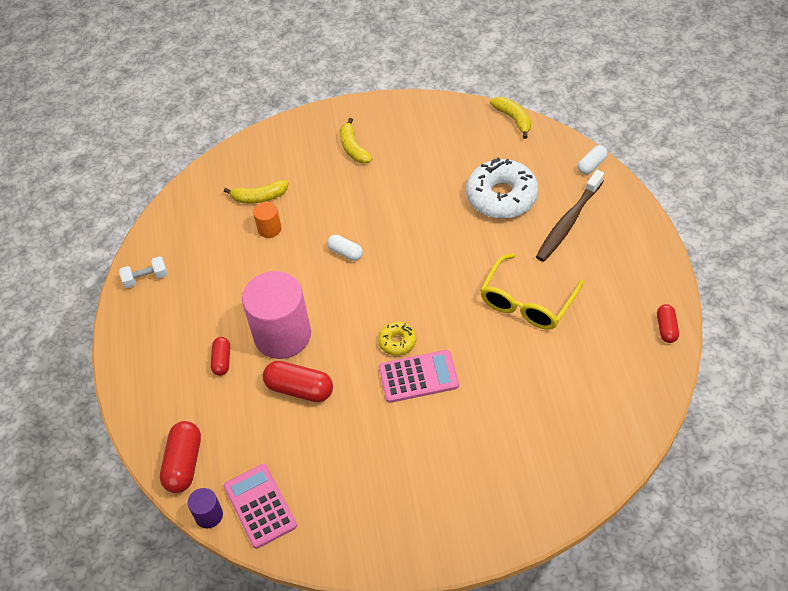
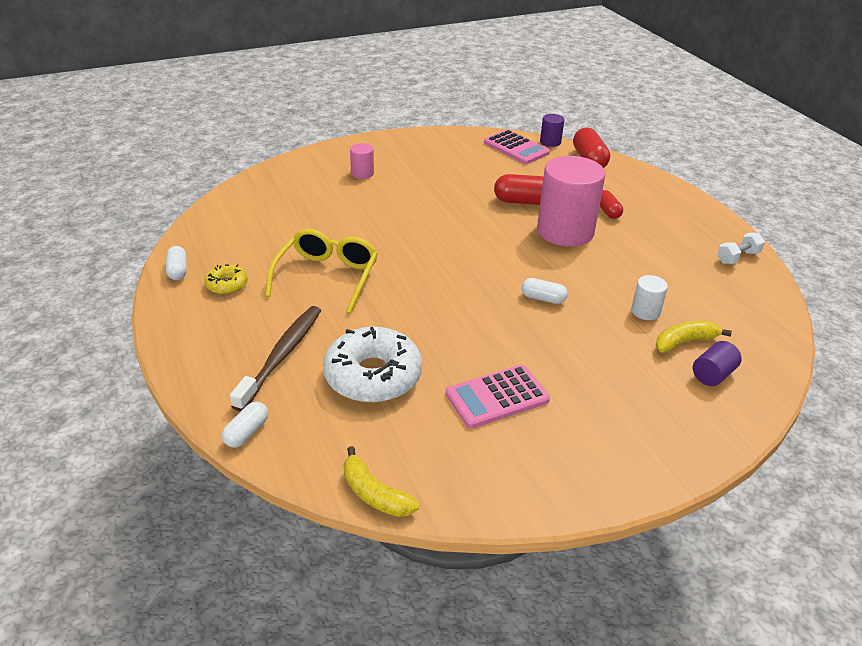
camera: 160 degrees right, 15 degrees down
orange cylinder [253,202,282,238] -> white cylinder [631,275,668,320]
yellow banana [340,118,372,164] -> none
yellow donut [378,321,416,356] -> yellow donut moved to [205,264,248,295]
pink calculator [379,350,459,403] -> pink calculator moved to [445,365,550,429]
red capsule [657,304,679,343] -> white capsule [166,246,187,280]
none -> pink cylinder [350,143,374,179]
none -> purple cylinder [693,341,742,386]

